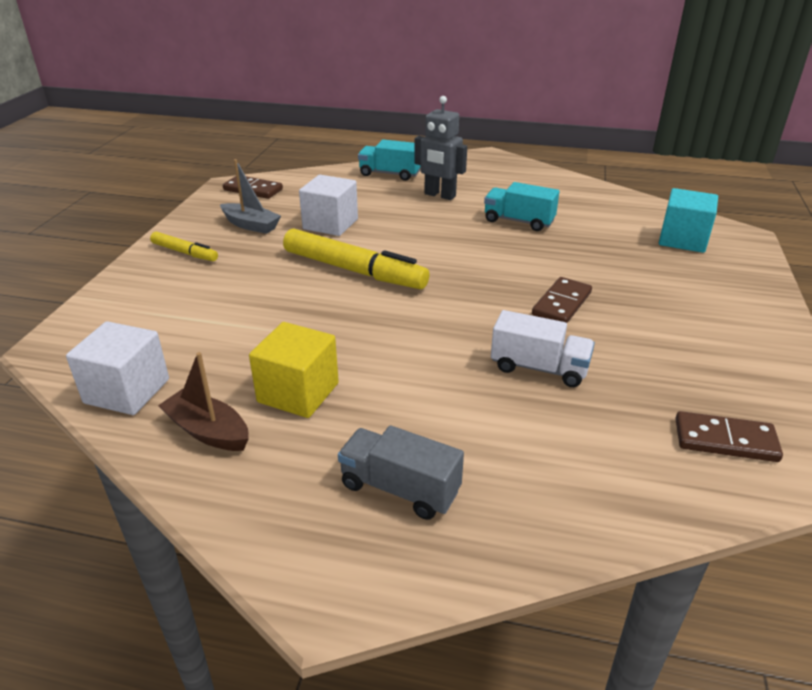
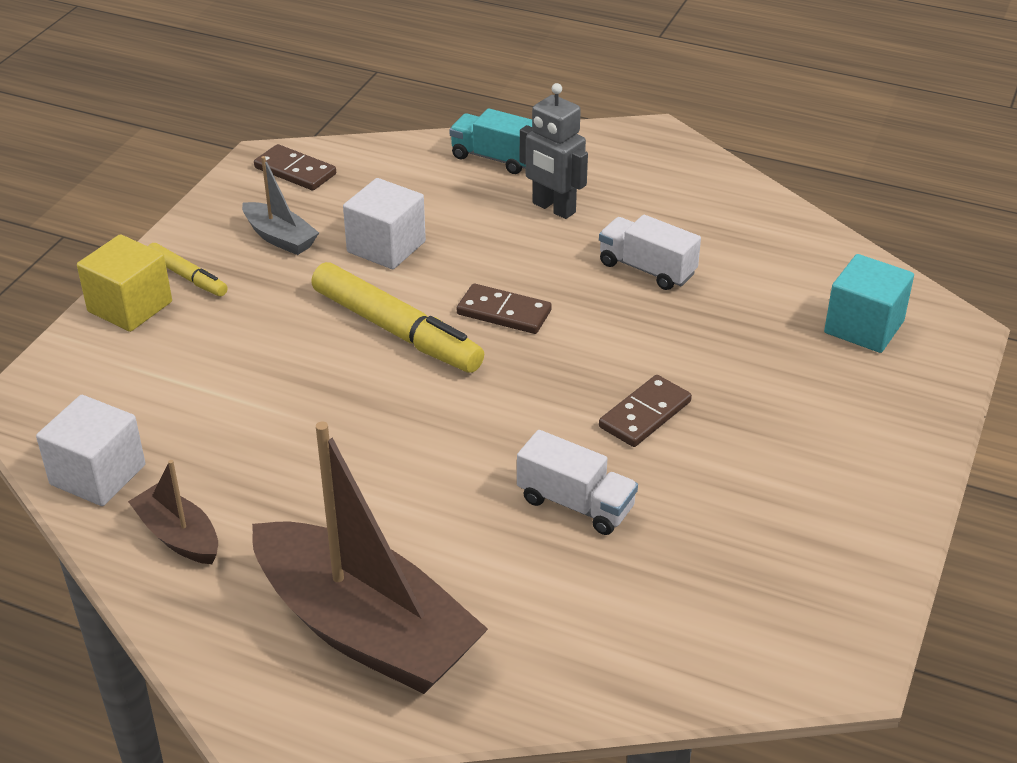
camera: 10 degrees right, 5 degrees up
yellow cube [249,322,339,418] -> yellow cube moved to [77,234,172,332]
grey truck [338,425,464,520] -> brown boat [252,421,488,694]
turquoise truck [484,182,560,231] -> white truck [599,215,701,290]
brown domino [675,411,783,462] -> brown domino moved to [457,284,552,334]

